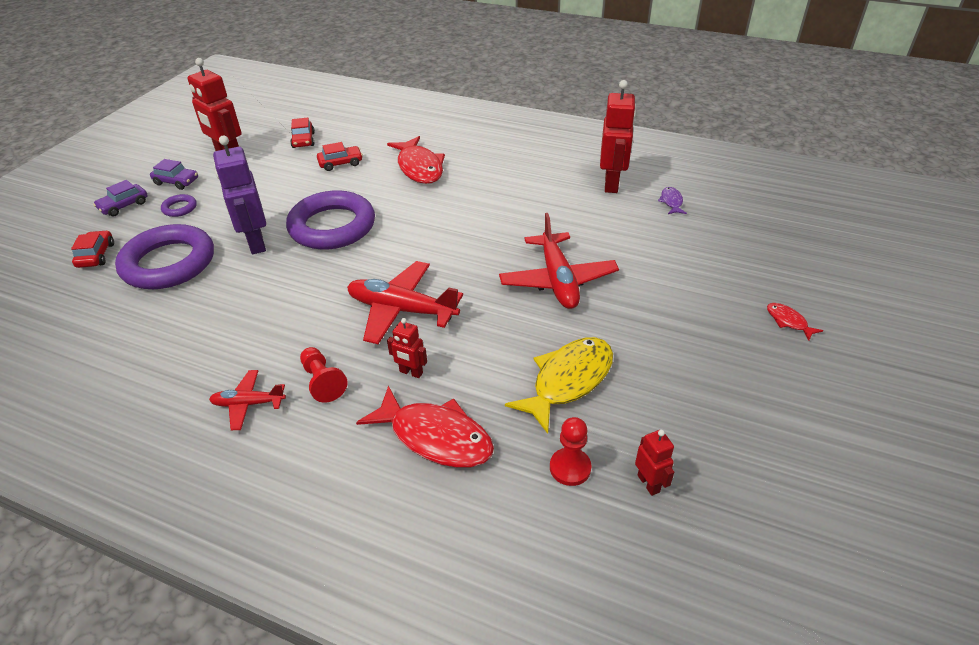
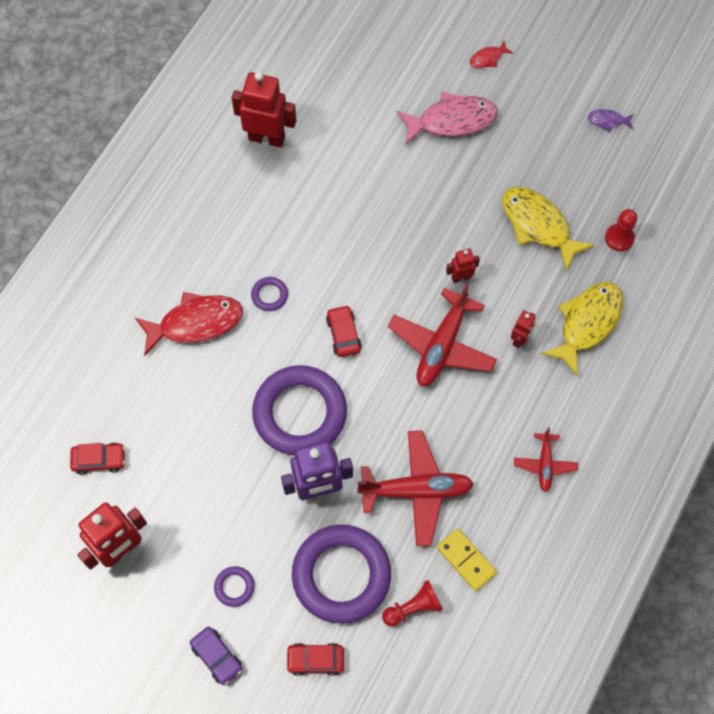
camera: 85 degrees left, 25 degrees up
purple car [150,159,198,190] -> none
red pawn [300,347,348,403] -> red pawn moved to [382,580,443,626]
red car [317,142,363,171] -> red car moved to [326,305,362,357]
red fish [356,386,494,468] -> yellow fish [541,282,623,377]
red plane [499,213,619,309] -> red plane moved to [357,431,474,546]
red robot [635,430,674,496] -> red robot moved to [446,249,480,283]
purple fish [658,187,687,214] -> purple fish moved to [588,109,634,132]
none -> purple ring [251,277,288,311]
none -> pink fish [397,92,498,145]
none -> yellow domino [437,529,497,591]

